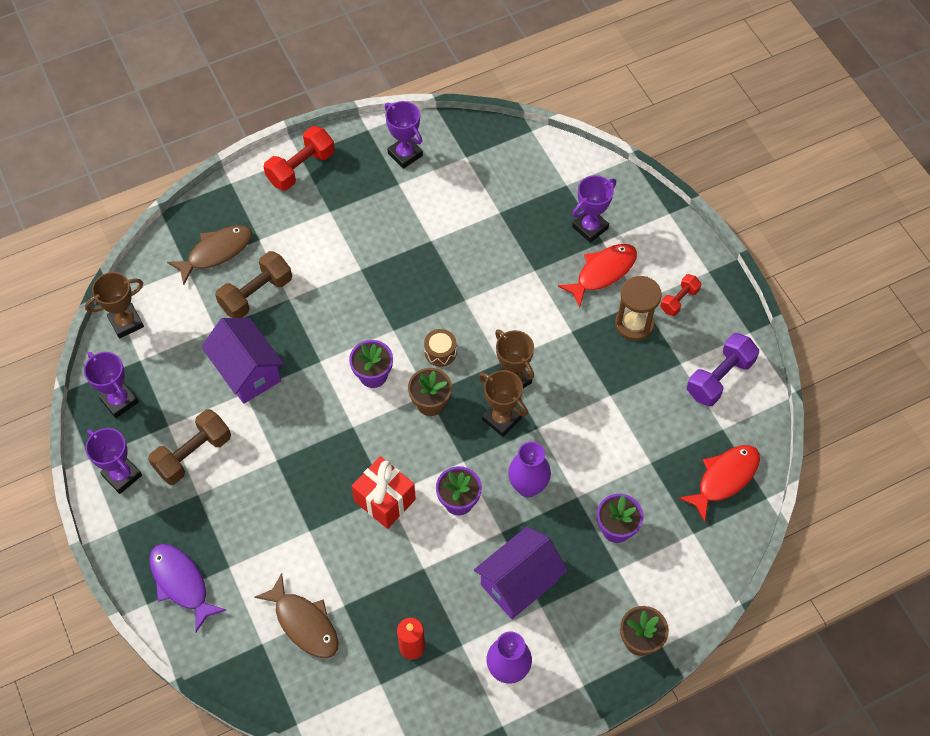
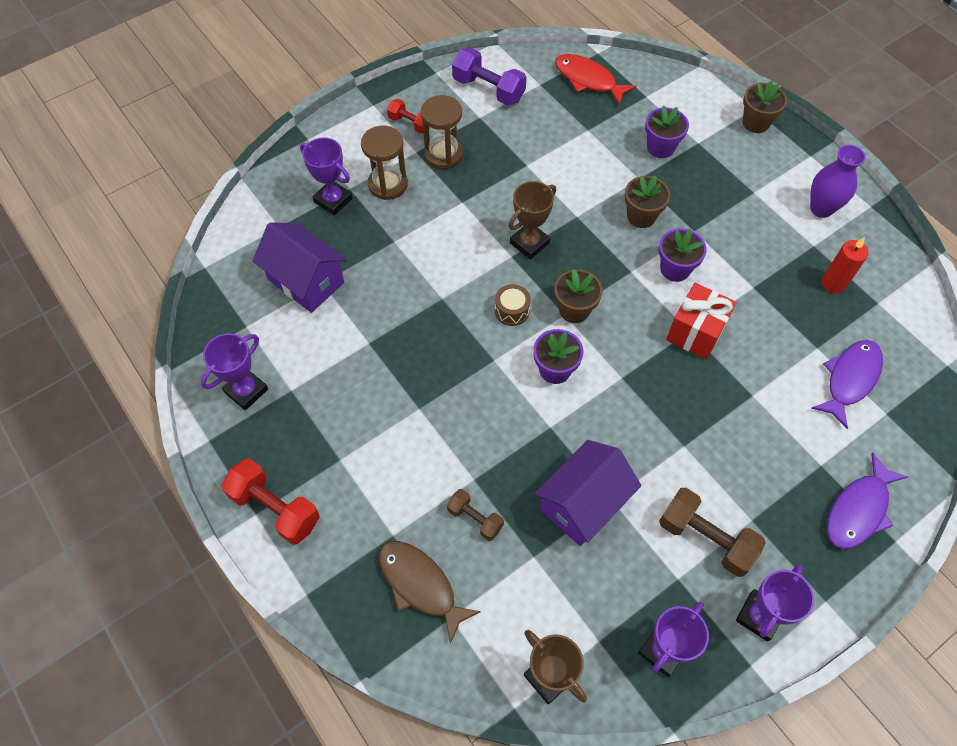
camera: 100 degrees left, 0 degrees up
brown dumbbell [215,251,292,318] -> brown dumbbell [447,489,504,541], size x0.59
brown fish [254,573,339,658] -> purple fish [811,340,883,429]
purple house [474,527,568,619] -> purple house moved to [253,223,346,313]
brown trophy [479,370,528,437] -> none
purple vase [508,442,551,497] -> brown flower pot [625,175,670,228]
red fish [558,244,637,307] -> brown hourglass [361,126,408,200]

